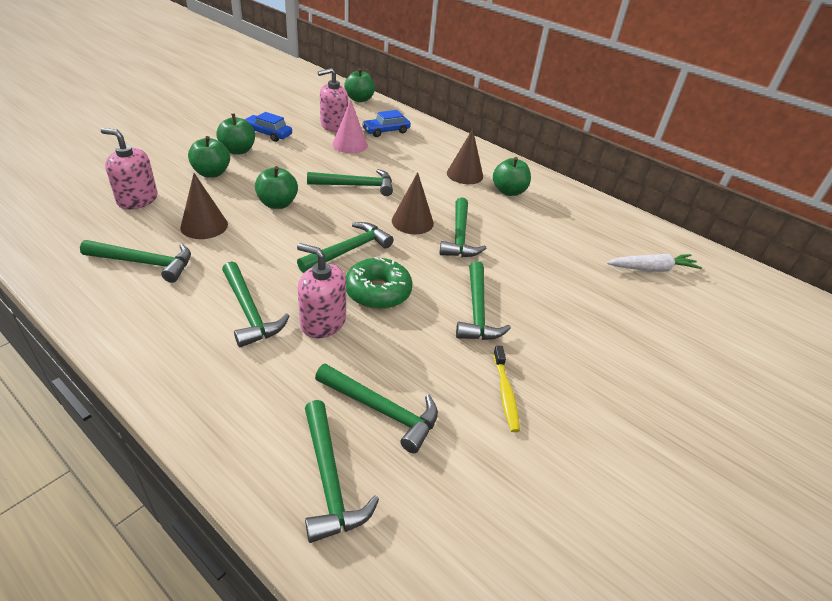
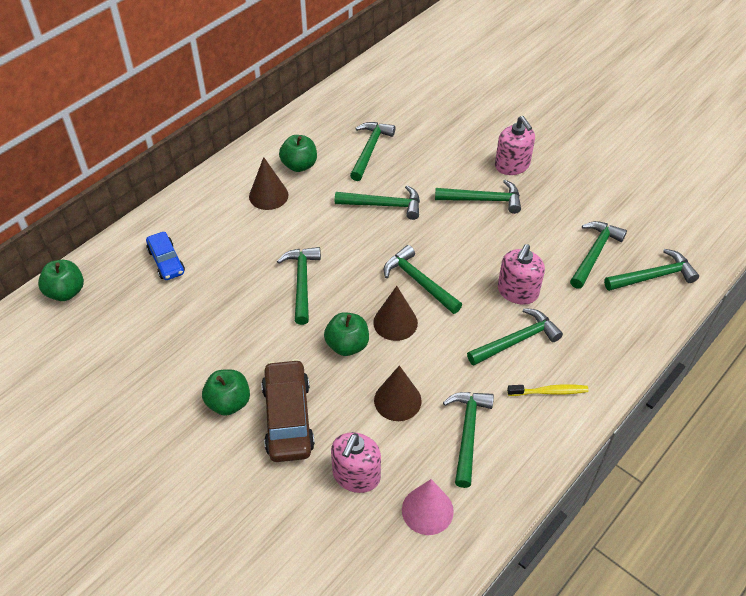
camera: 85 degrees left, 10 degrees up
green apple [188,136,230,178] -> brown car [261,359,315,462]
blue car [244,112,292,142] -> none
pink soap dispenser [318,68,348,132] -> pink soap dispenser moved to [495,116,535,175]
pink cone [332,99,368,153] -> pink cone moved to [402,479,454,535]
green donut [346,257,413,309] -> none
brown cone [392,172,434,234] -> brown cone moved to [373,286,418,341]
yellow toothbrush [493,346,520,432] -> yellow toothbrush moved to [507,384,589,396]
white carrot [606,254,702,272] -> none
none -> green hammer [350,122,396,181]

